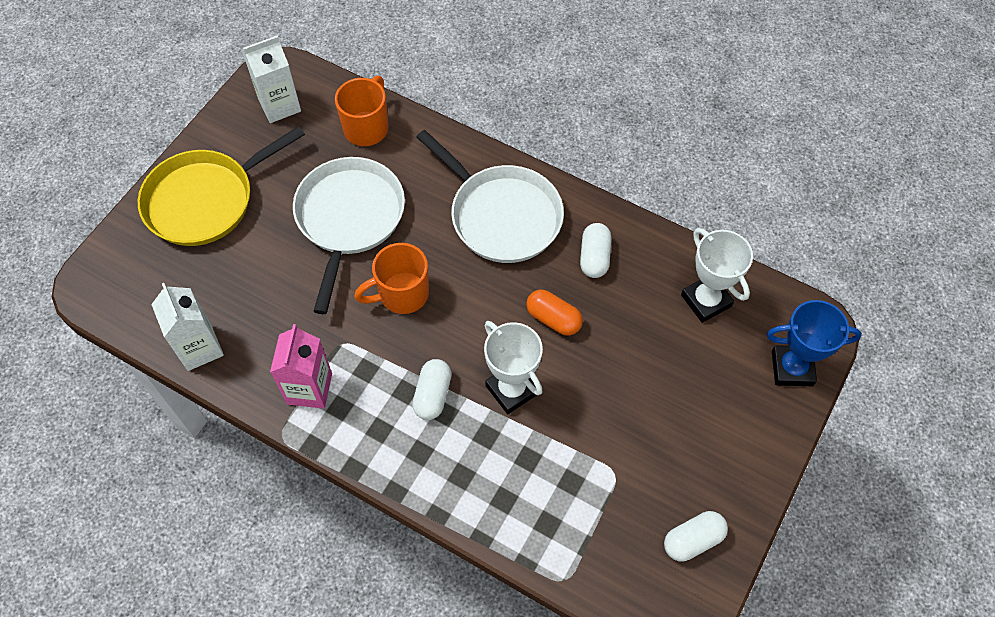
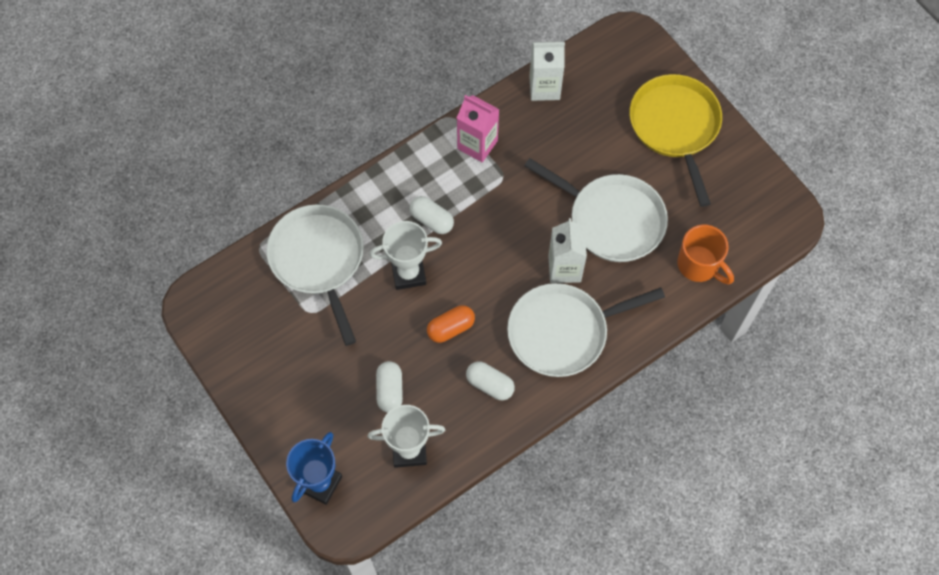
camera: 115 degrees right, 5 degrees up
white carton [243,36,301,123] -> white carton moved to [548,218,587,283]
orange mug [354,243,429,314] -> none
white capsule [664,511,728,561] -> white capsule moved to [376,361,403,413]
none -> white pan [266,204,364,346]

